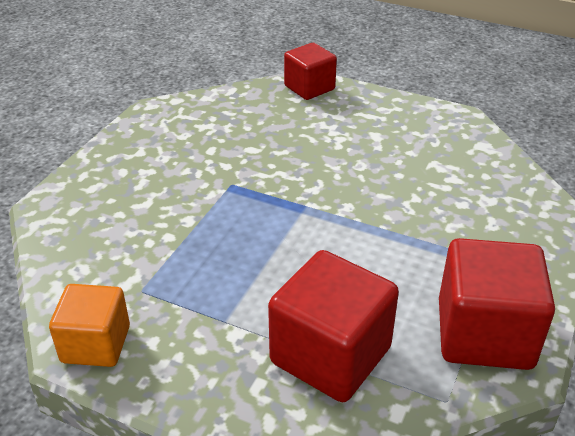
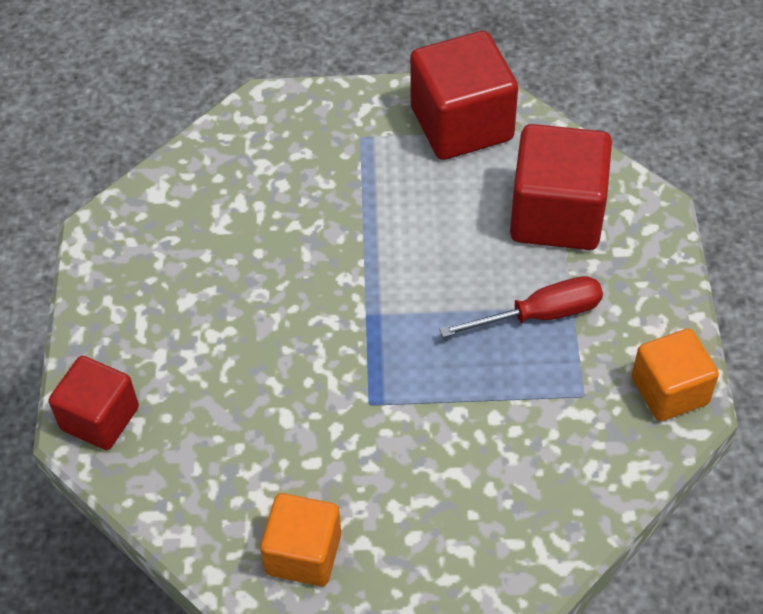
camera: 115 degrees left, 15 degrees up
none -> orange cube [260,493,341,587]
none -> red screwdriver [439,276,603,337]

